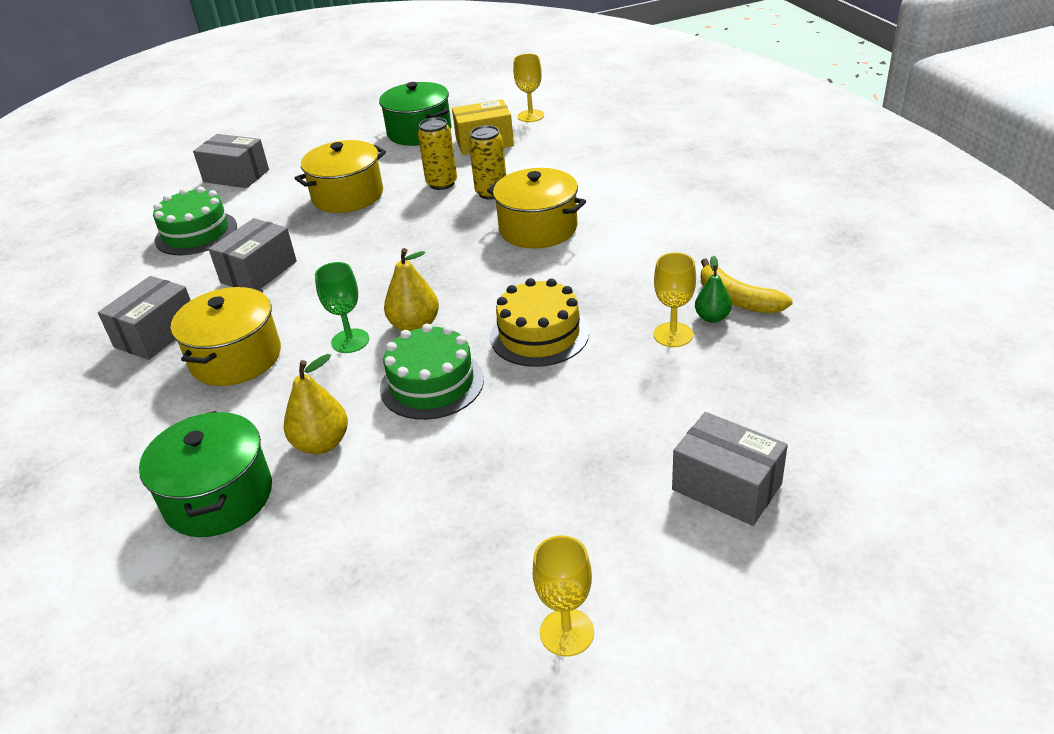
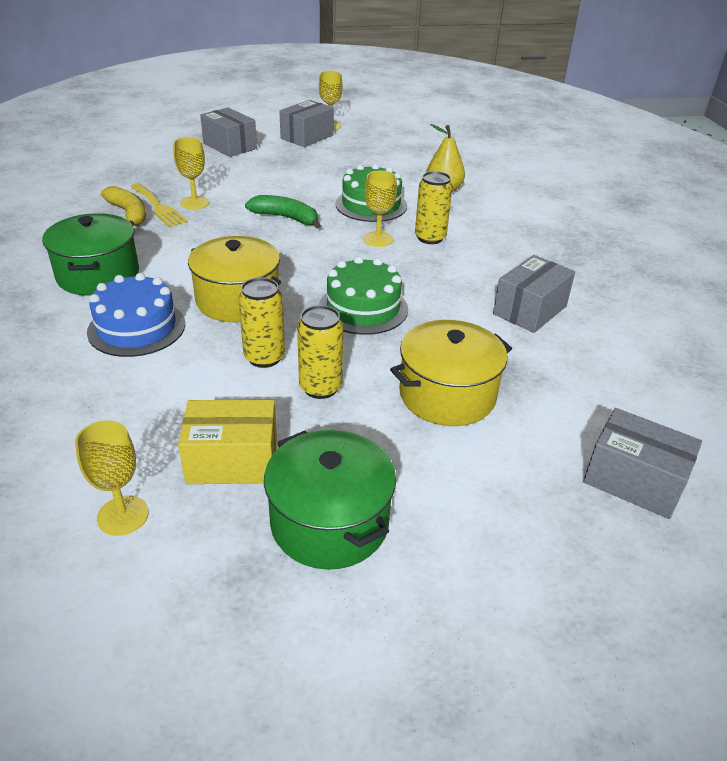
camera: 175 degrees left, 0 degrees up
grey box [98,276,191,360] -> grey box moved to [279,100,334,147]
green pot [139,411,272,537] -> green pot moved to [42,213,139,296]
green cake [153,187,237,255] -> green cake moved to [319,256,408,335]
yellow pot [171,287,281,386] -> none
green goblet [315,262,369,353] -> yellow can [415,171,452,244]
yellow pear [384,248,439,331] -> yellow goblet [363,171,397,247]
yellow cake [490,278,589,367] -> green banana [245,195,321,229]
green pear [695,256,732,323] -> yellow fork [130,183,188,227]
none -> blue cake [87,273,185,357]

